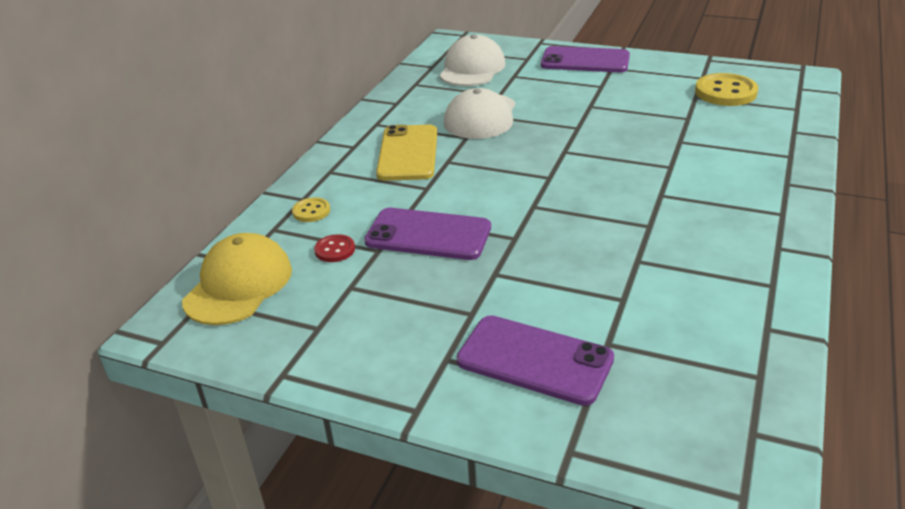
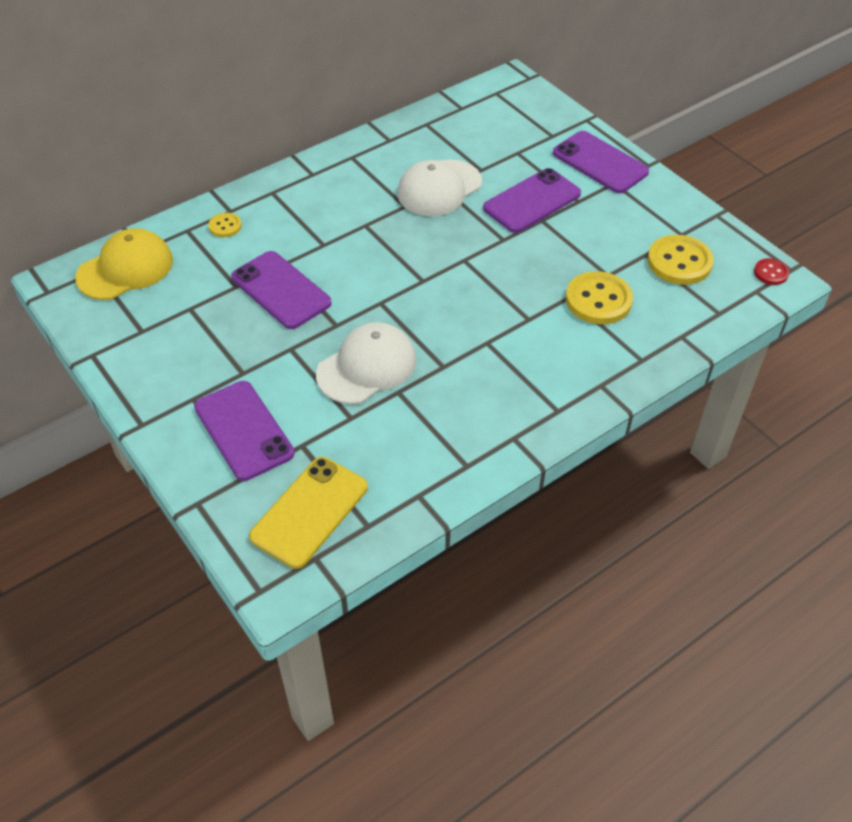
camera: 30 degrees right, 15 degrees up
red button [314,234,355,262] -> red button moved to [754,258,789,285]
yellow phone [376,125,437,181] -> yellow phone moved to [249,457,368,569]
white cap [439,34,506,86] -> white cap moved to [316,322,416,404]
none -> purple phone [483,168,581,233]
none -> yellow button [566,271,633,324]

